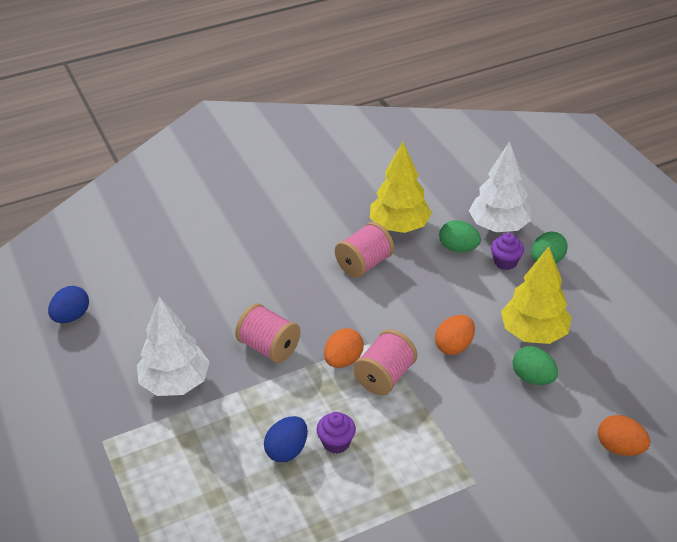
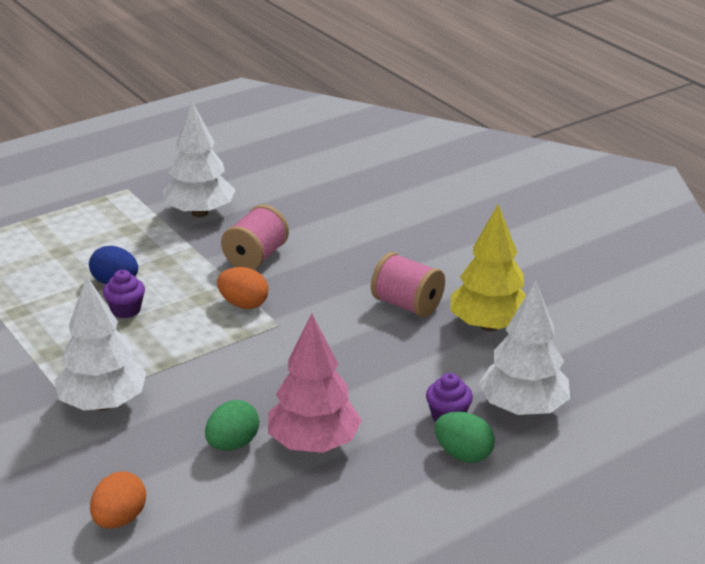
camera: 80 degrees right, 10 degrees down
blue egg [48,286,89,323] -> none
pink spool [353,329,417,395] -> none
orange egg [435,315,475,355] -> none
green egg [439,220,481,252] -> none
yellow tree [501,246,572,344] -> pink tree [268,314,362,453]
none -> white tree [54,276,146,411]

